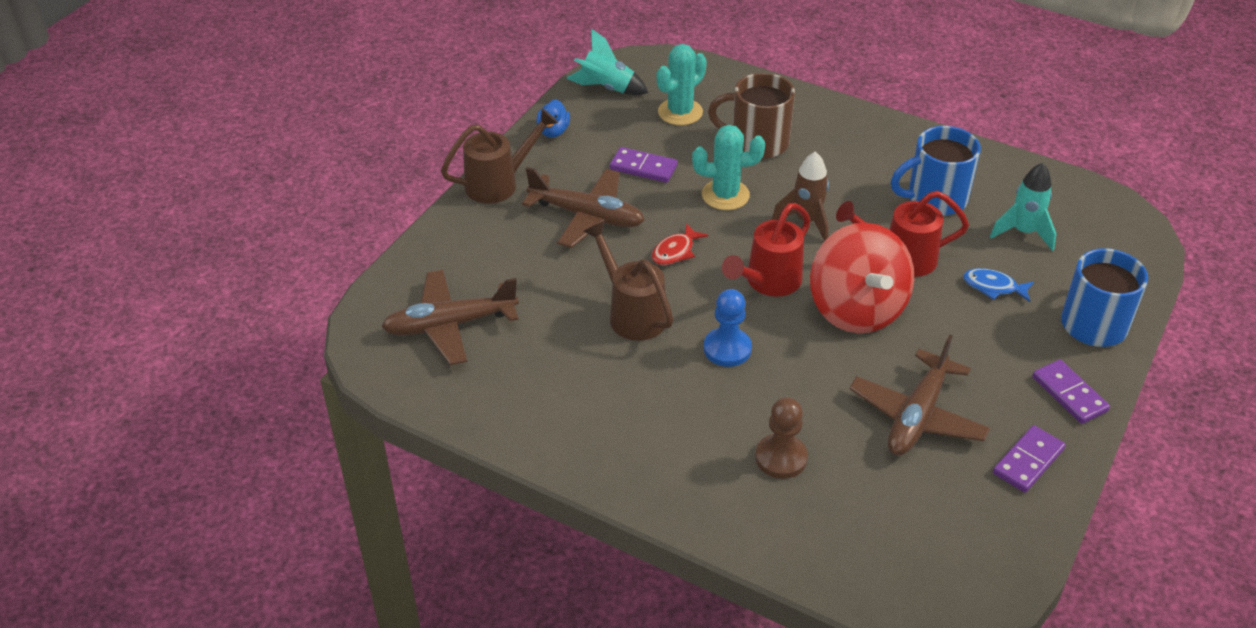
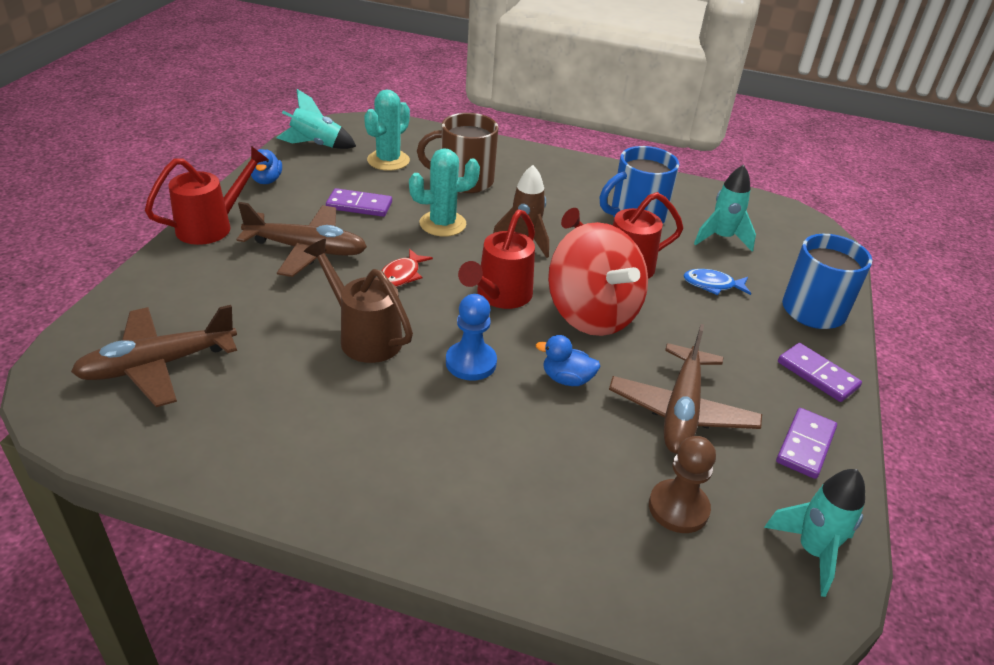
camera: 15 degrees left, 5 degrees down
brown watering can [441,108,558,204] -> red watering can [145,146,269,245]
brown pawn [755,397,808,479] -> brown pawn moved to [649,436,716,533]
none -> blue duck [536,335,601,386]
none -> turquoise rocket [764,469,865,597]

